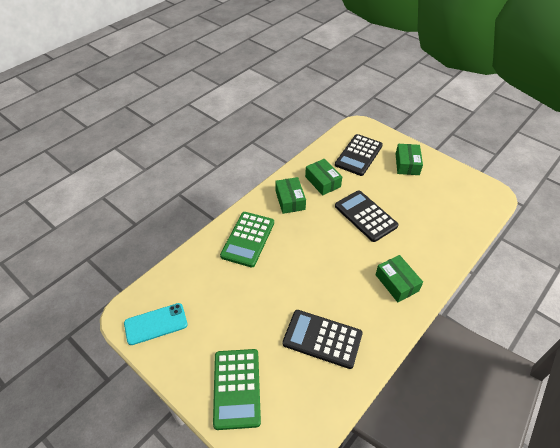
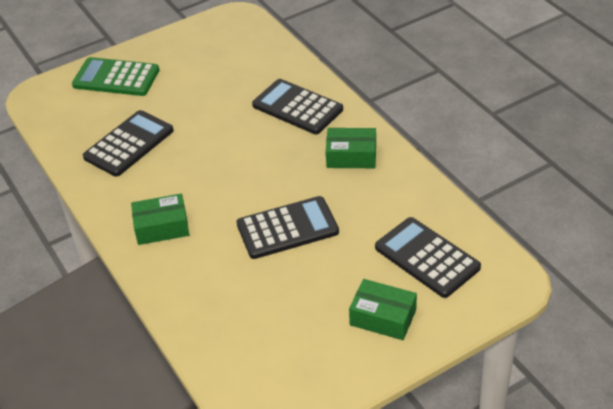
camera: 110 degrees right, 5 degrees down
turquoise phone [124,303,188,345] -> none
green calculator [220,212,274,267] -> black calculator [252,79,343,134]
green box [305,159,342,195] -> none

